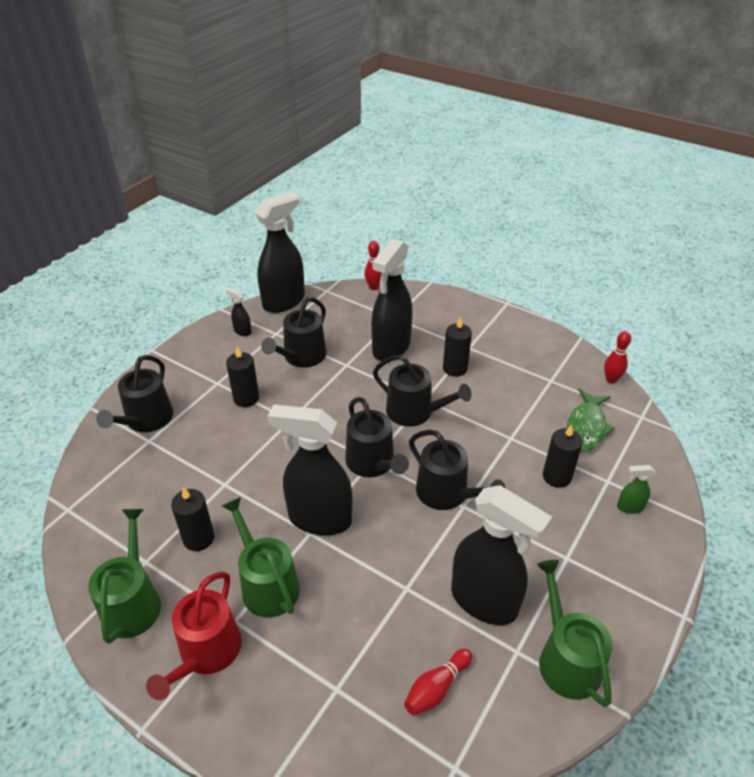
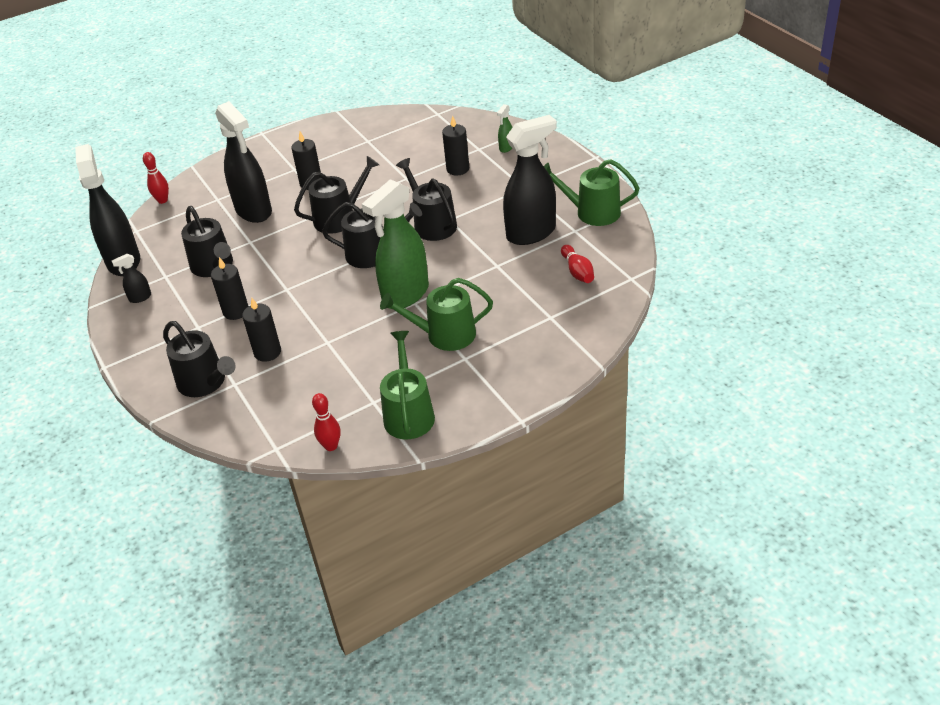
camera: 60 degrees left, 0 degrees up
green watering can [88,509,161,644] -> green watering can turned 60 degrees clockwise [380,331,435,439]
red watering can [146,571,242,700] -> none
black candle [171,487,214,551] -> black candle moved to [242,298,281,362]
black spray bottle [267,404,352,535] -> green spray bottle [362,179,429,309]
black watering can [409,430,506,510] -> black watering can turned 105 degrees counterclockwise [396,158,457,241]
green fish [567,389,615,452] -> none
red bowling pin [604,331,631,384] -> red bowling pin moved to [312,393,341,451]

